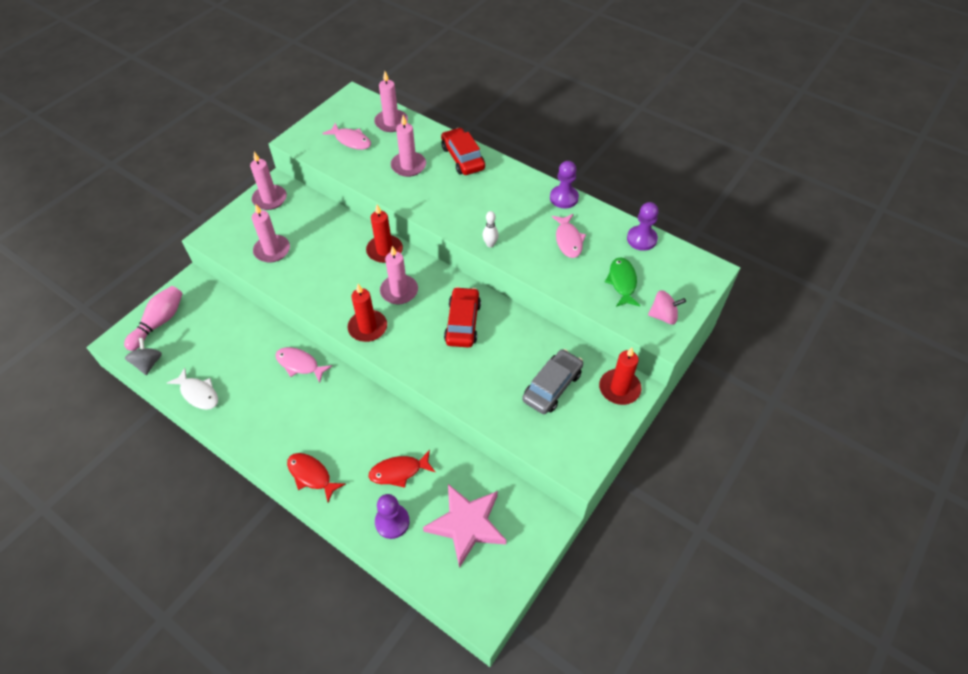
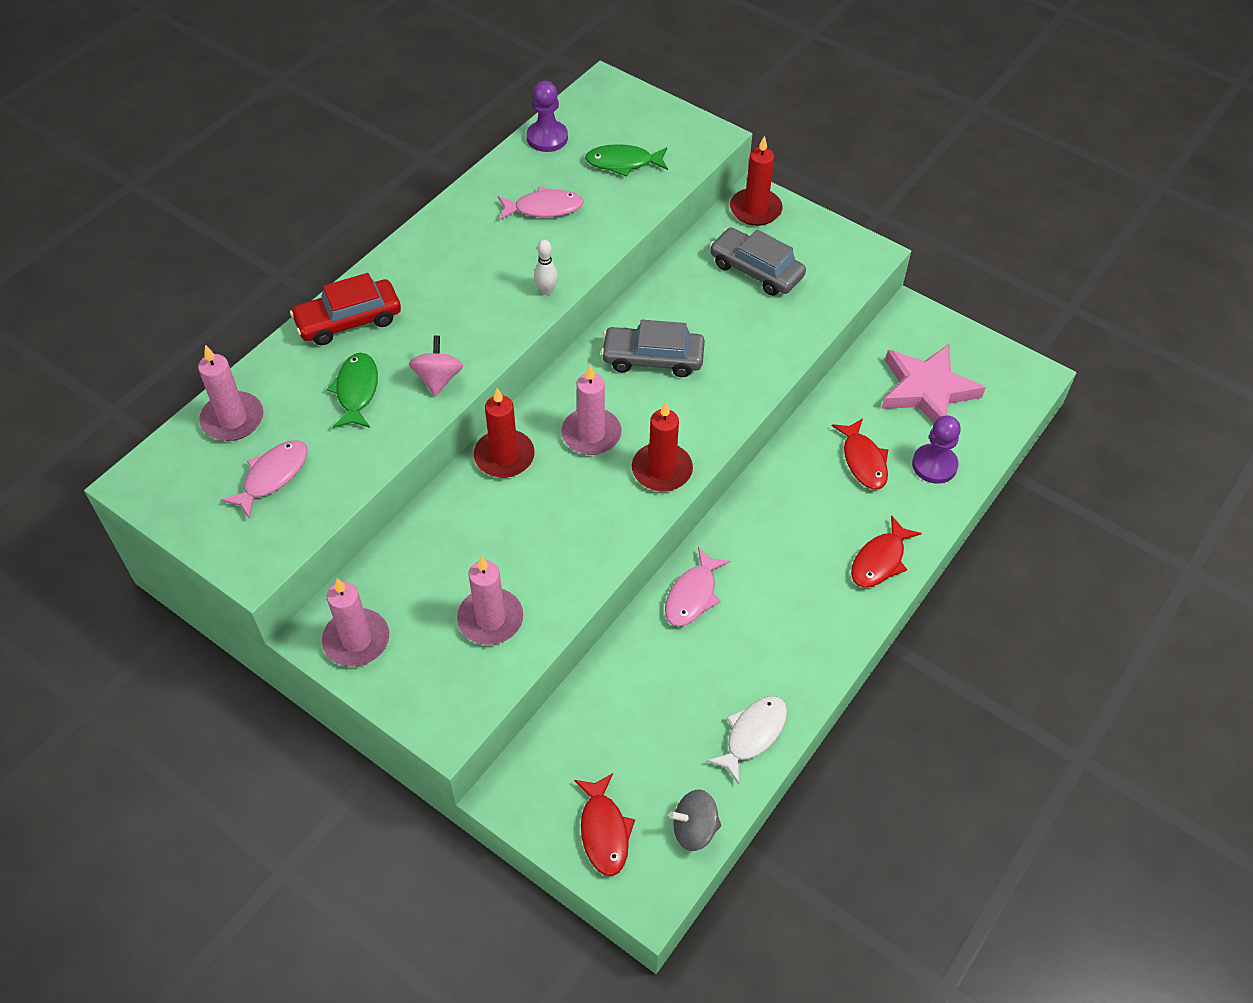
camera: 90 degrees left, 0 degrees up
pink bowling pin [124,286,183,351] -> red fish [574,773,635,876]
pink candle [391,115,426,177] -> green fish [327,353,378,428]
red car [444,287,481,348] -> grey car [601,320,705,377]
purple pawn [550,161,579,208] -> none
pink spinning top [648,290,686,325] -> pink spinning top moved to [409,336,463,396]

